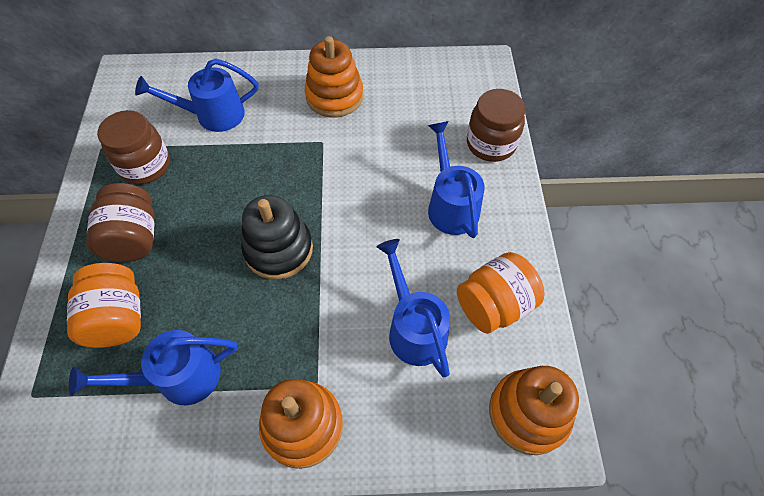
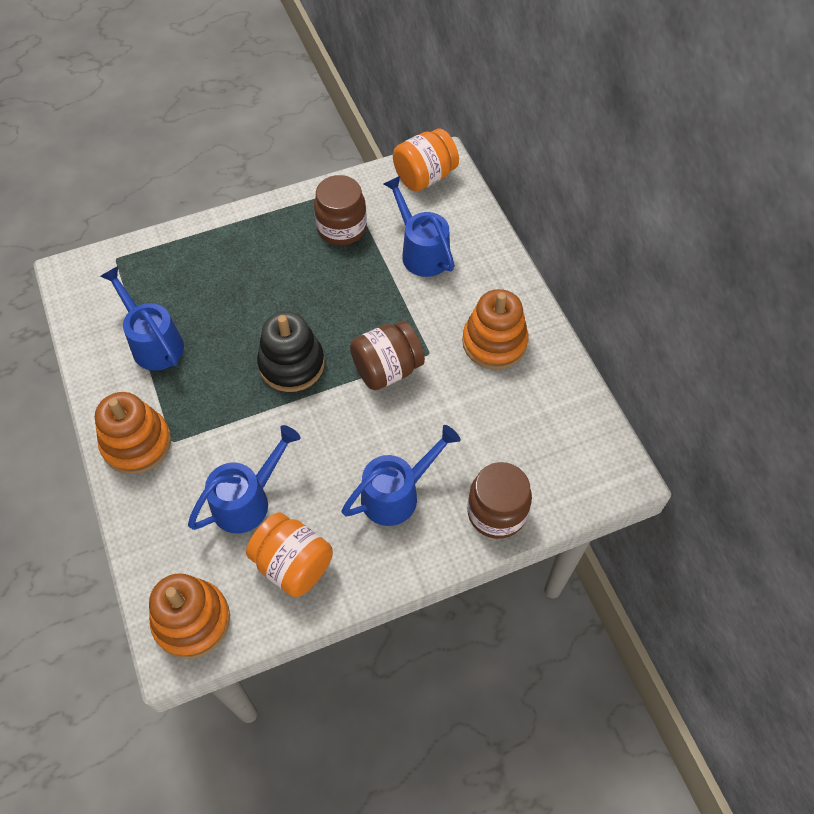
camera: 70 degrees right, 0 degrees up
orange jar [67,263,141,348] -> orange jar moved to [393,128,459,192]
brown jar [86,183,155,262] -> brown jar moved to [350,321,425,390]

